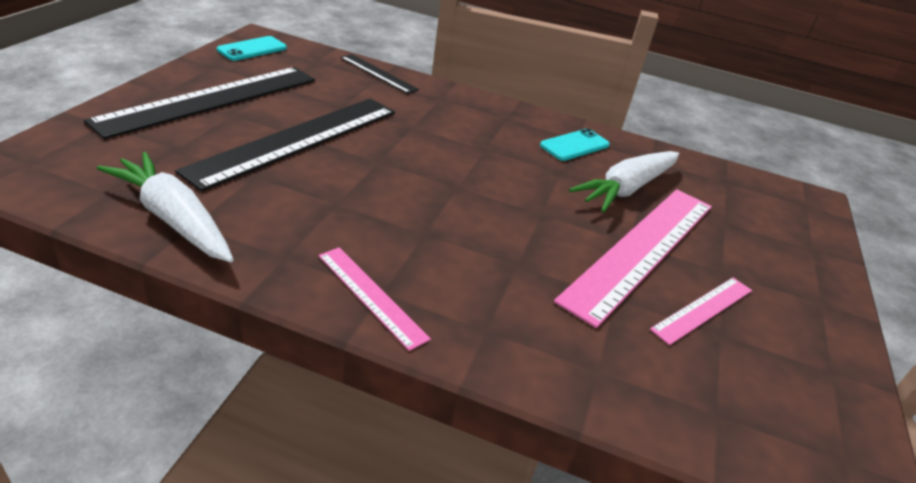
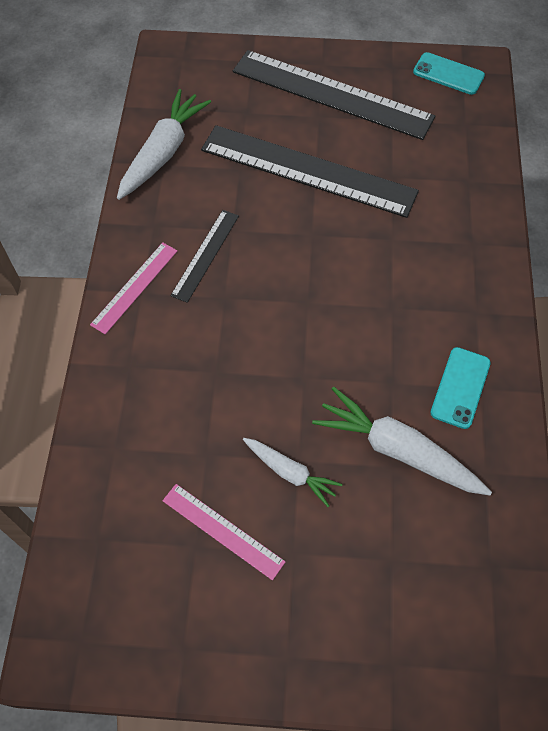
camera: 80 degrees right, 25 degrees up
black ruler [340,54,419,94] -> black ruler moved to [170,210,239,303]
turquoise phone [540,128,610,161] -> turquoise phone turned 75 degrees clockwise [430,347,491,429]
pink ruler [554,189,712,328] -> white carrot [243,438,342,507]

